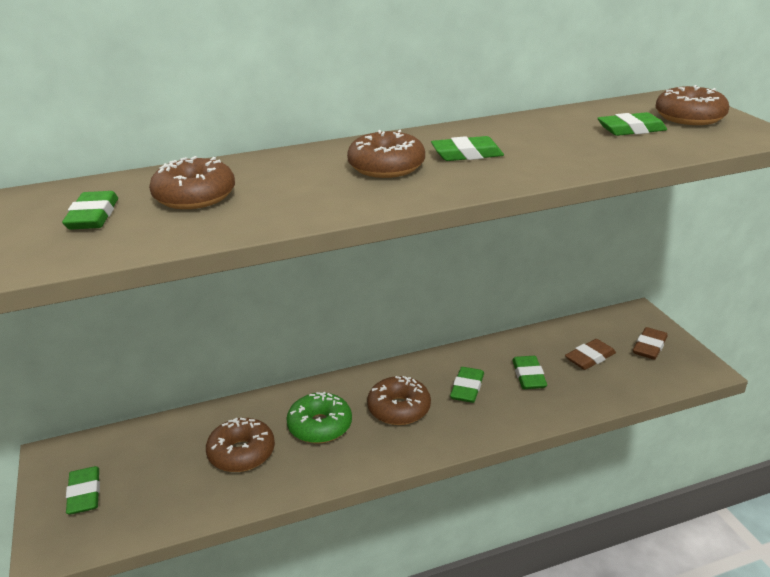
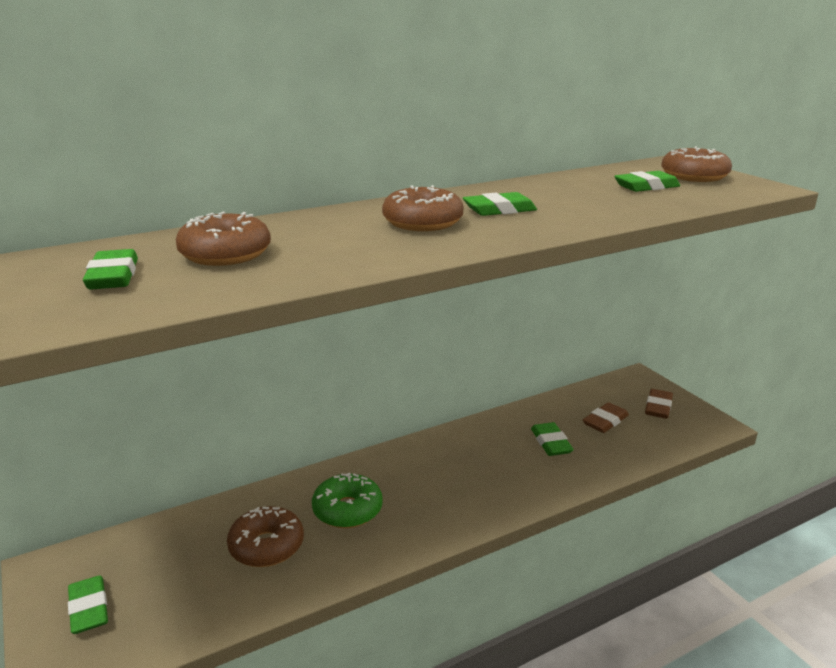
camera: 10 degrees left, 5 degrees down
brown donut [367,376,431,425] -> none
green eraser [450,367,484,403] -> none

